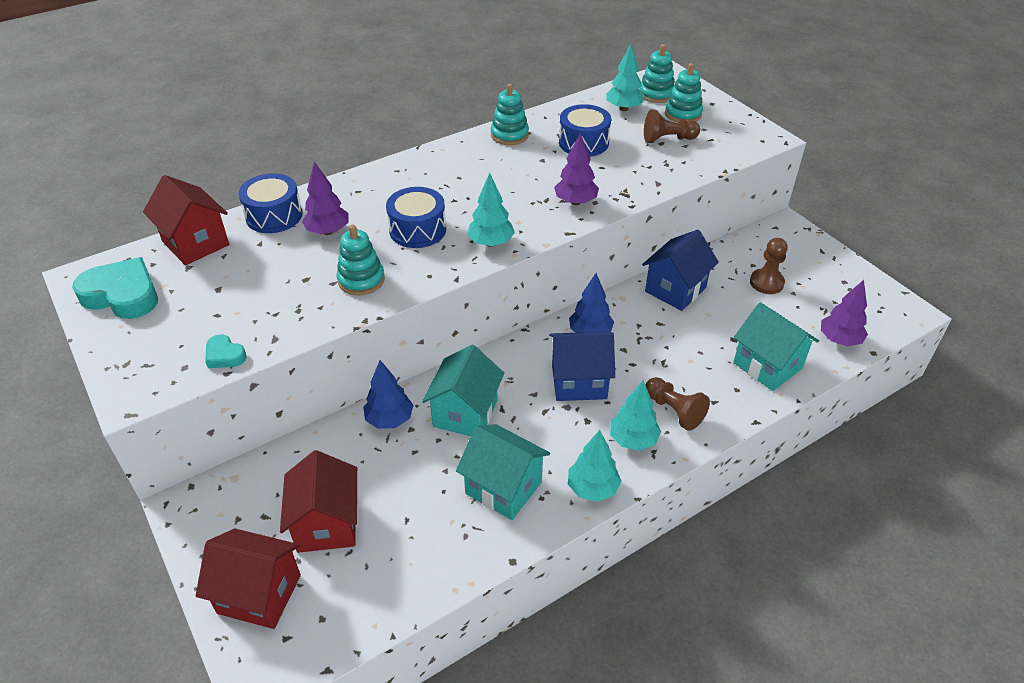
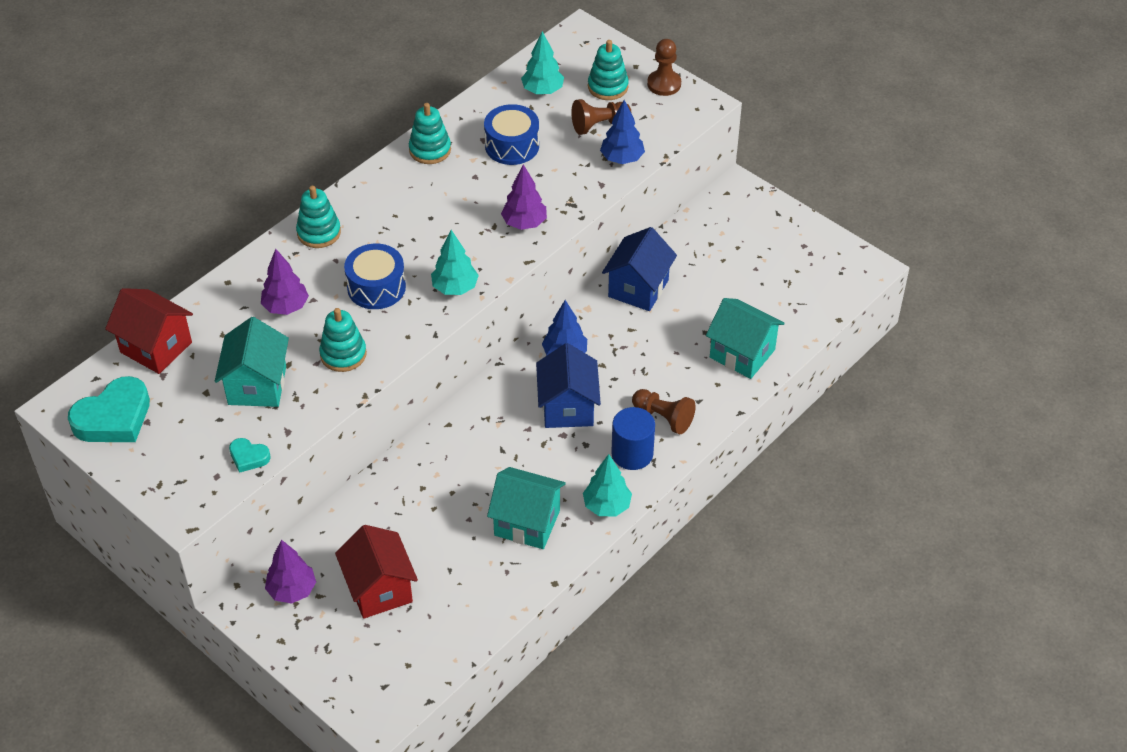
camera: 15 degrees left, 5 degrees up
turquoise heart [72,257,158,319] -> turquoise heart turned 135 degrees clockwise [68,376,150,442]
red house [196,528,301,629] -> none
blue drum [238,173,302,233] -> none
blue tree [363,360,413,429] -> blue tree moved to [600,100,645,164]
turquoise house [422,345,504,436] -> turquoise house moved to [215,317,289,407]
blue house [549,332,615,401] -> blue house turned 75 degrees counterclockwise [536,343,601,428]
turquoise tree [610,380,661,451] -> blue cylinder [611,407,655,470]
turquoise stacking toy [639,44,675,103] -> turquoise stacking toy moved to [296,186,341,248]
brown pawn [750,238,788,294] -> brown pawn moved to [647,39,681,96]
purple tree [821,280,868,346] -> purple tree moved to [265,540,316,604]

